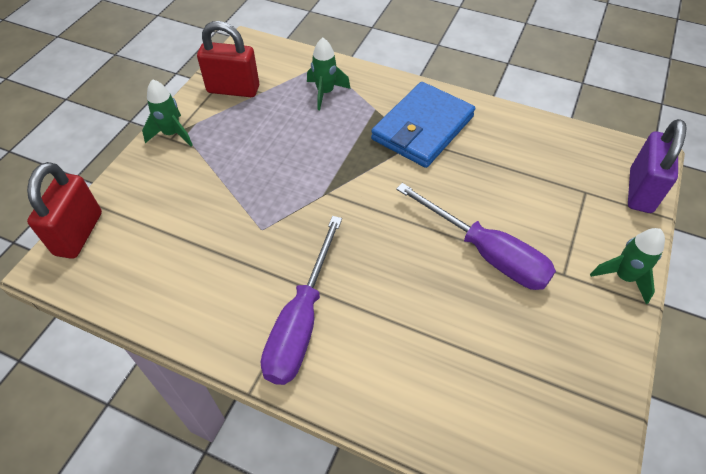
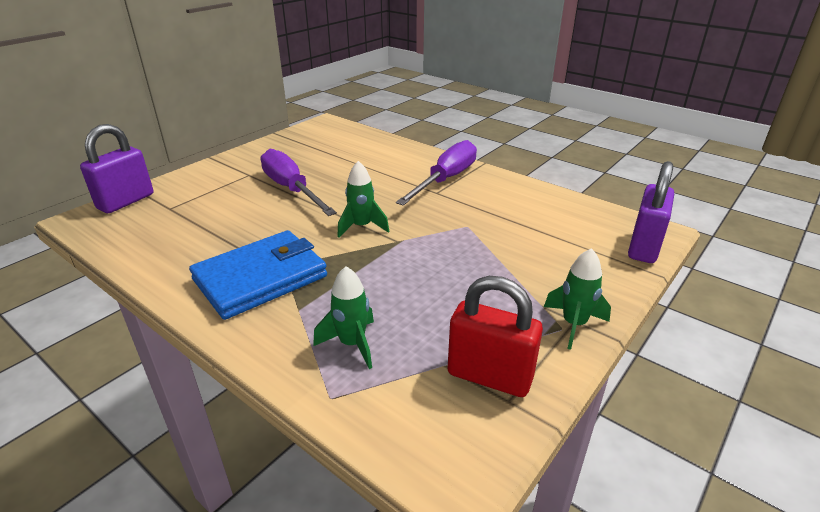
camera: 165 degrees left, 20 degrees down
red padlock [27,162,102,259] -> purple padlock [628,161,674,263]
green rocket [590,228,665,304] -> green rocket moved to [337,161,390,238]

